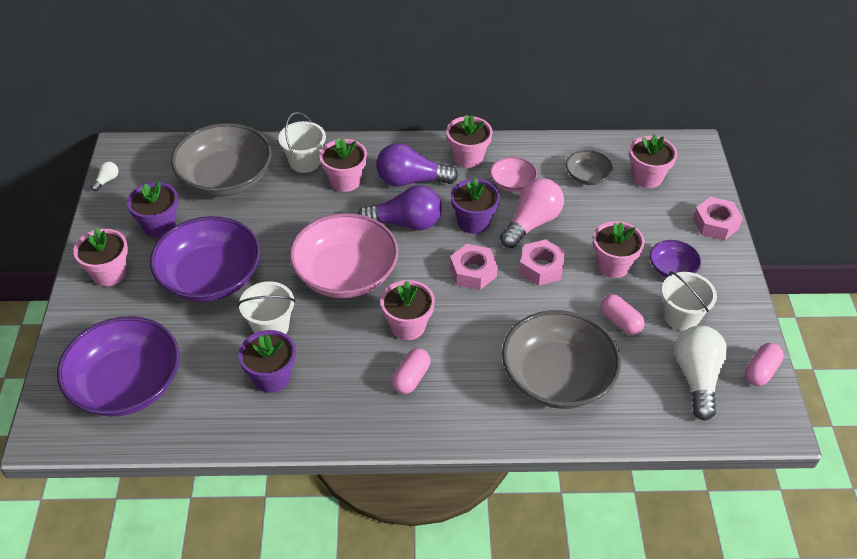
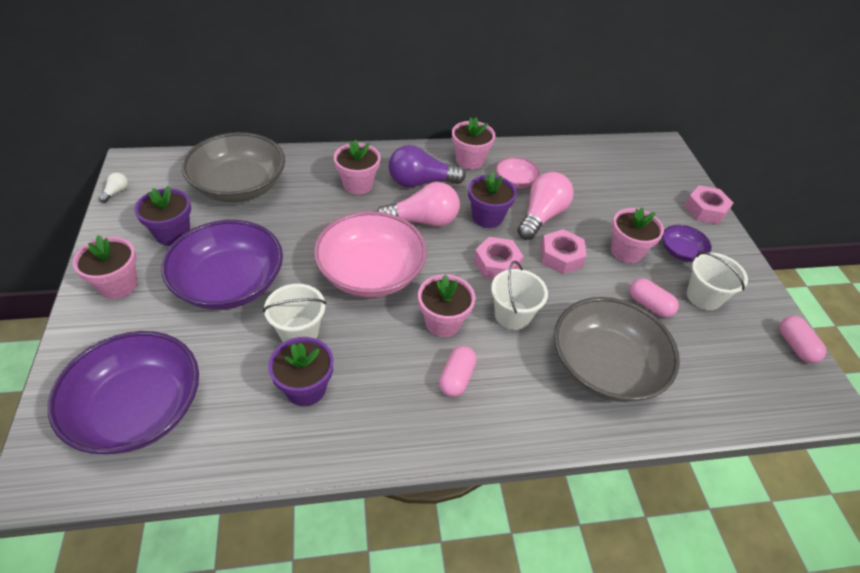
camera: 10 degrees left, 0 degrees up
white bucket [278,112,326,173] -> white bucket moved to [491,261,548,330]
purple light bulb [358,185,442,230] -> pink light bulb [377,182,460,227]
grey bowl [566,150,613,185] -> none
pink flower pot [629,134,677,188] -> none
white light bulb [675,326,727,420] -> none
pink capsule [745,343,784,386] -> pink capsule turned 45 degrees counterclockwise [779,316,826,363]

